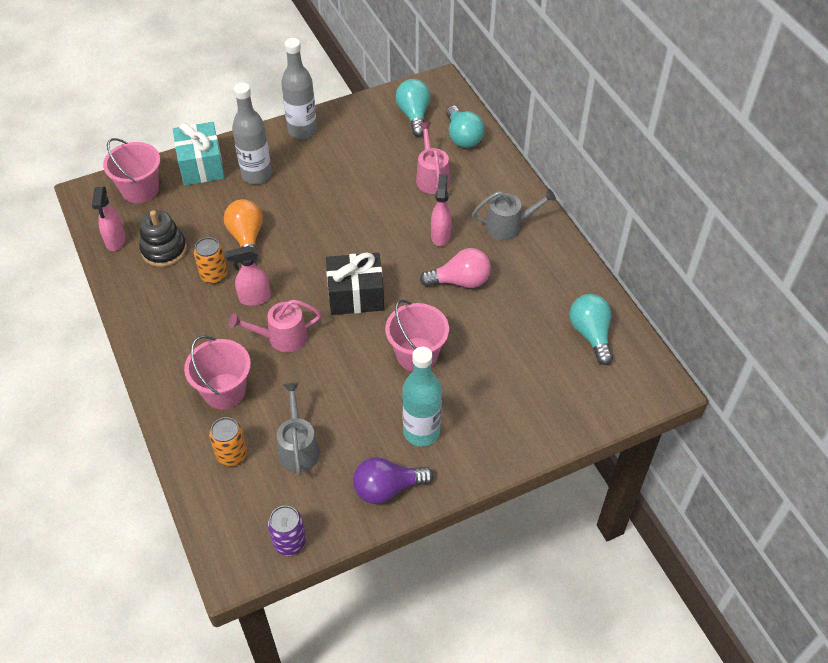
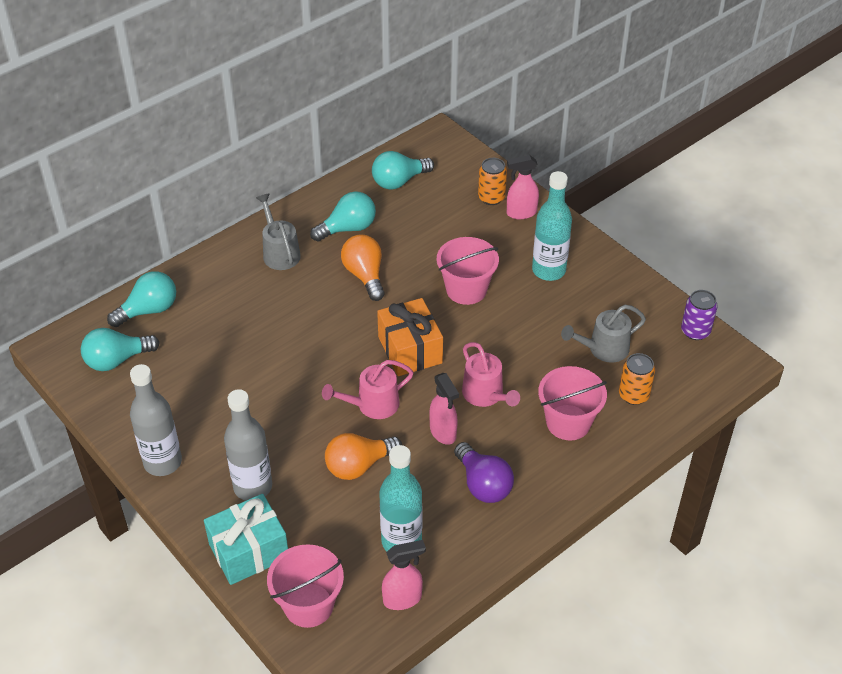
camera: 105 degrees left, 5 degrees down
black stacking toy [139,210,187,267] -> turquoise bottle [379,445,422,551]
orange can [194,237,228,284] -> orange can moved to [478,158,507,205]
black gift [326,252,384,315] -> orange gift [377,298,443,376]
purple light bulb [353,457,433,504] -> purple light bulb moved to [454,442,514,503]
pink watering can [416,122,450,194] -> pink watering can moved to [322,360,413,419]
pink light bulb [420,248,491,288] -> orange light bulb [341,234,385,301]
pink spray bottle [431,174,452,246] -> pink spray bottle moved to [507,155,539,219]
none -> turquoise light bulb [310,191,376,242]

